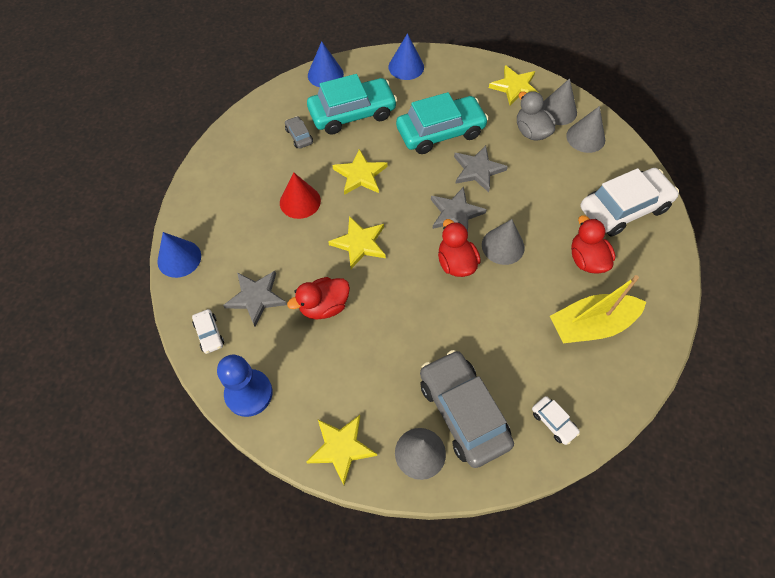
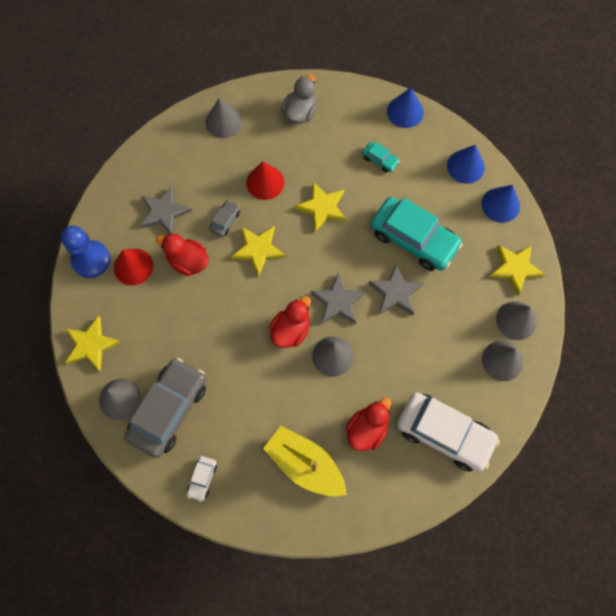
camera: 55 degrees right, 10 degrees up
blue cone [157,232,201,278] -> blue cone moved to [481,185,520,223]
white car [192,309,224,354] -> none
grey car [285,116,313,149] -> grey car moved to [209,200,240,237]
turquoise car [307,74,397,135] -> turquoise car [362,142,400,173], size x0.43
grey duck [517,91,556,141] -> grey duck moved to [281,74,317,124]
none -> red cone [114,248,153,285]
none -> grey cone [205,98,242,138]

